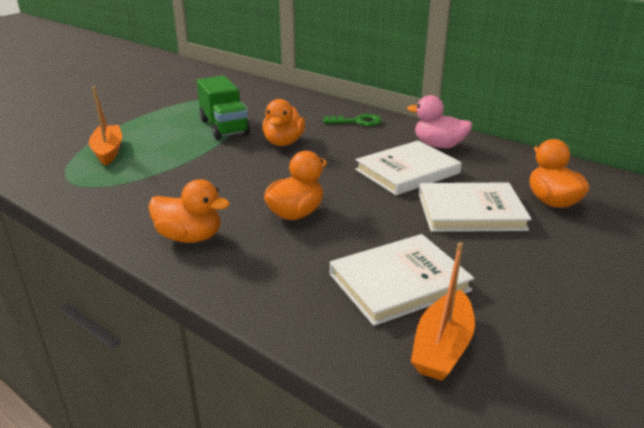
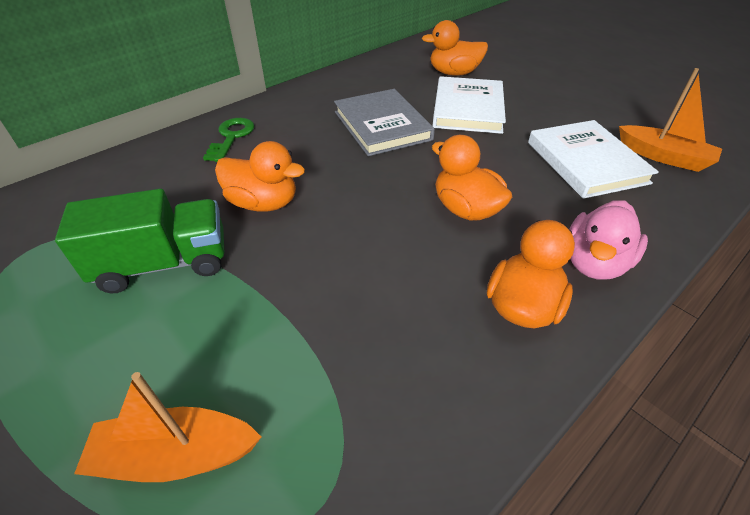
camera: 80 degrees left, 15 degrees up
white book [355,140,462,195] -> grey book [334,89,435,156]
pink duck [407,95,473,148] -> pink duck moved to [569,200,648,280]

